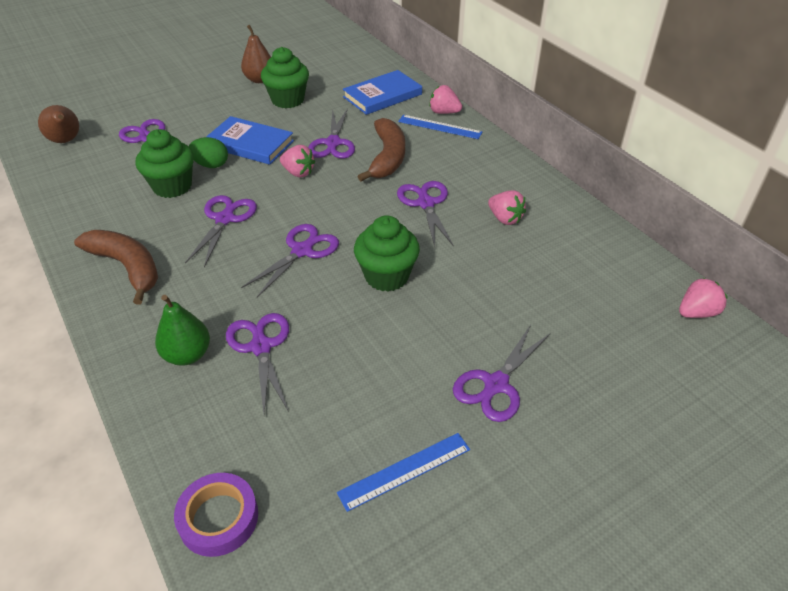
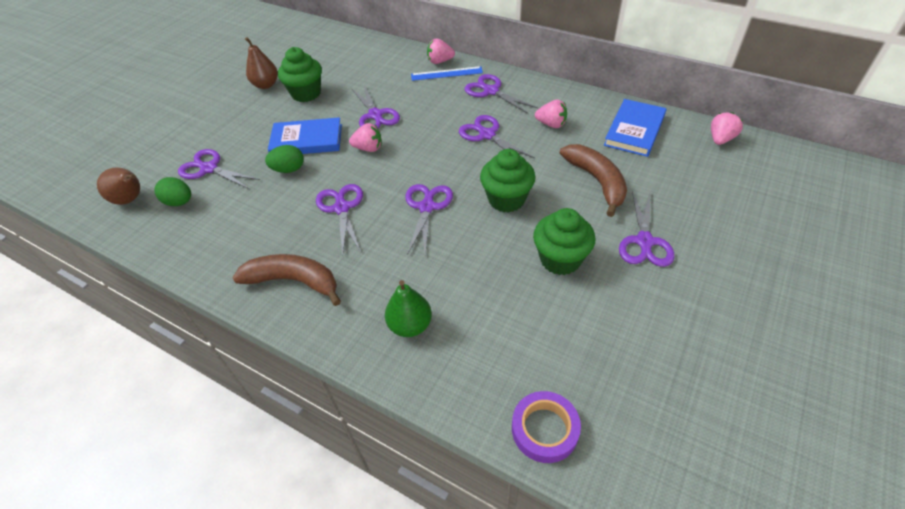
camera: 25 degrees left, 5 degrees up
green cupcake [136,129,194,198] -> green cupcake moved to [533,208,595,275]
purple scissors [226,313,289,413] -> purple scissors moved to [464,74,538,114]
blue ruler [337,433,470,512] -> none
blue book [343,70,422,115] -> blue book moved to [604,99,667,157]
brown banana [357,118,405,182] -> brown banana moved to [560,144,627,217]
none -> green egg [154,177,191,206]

